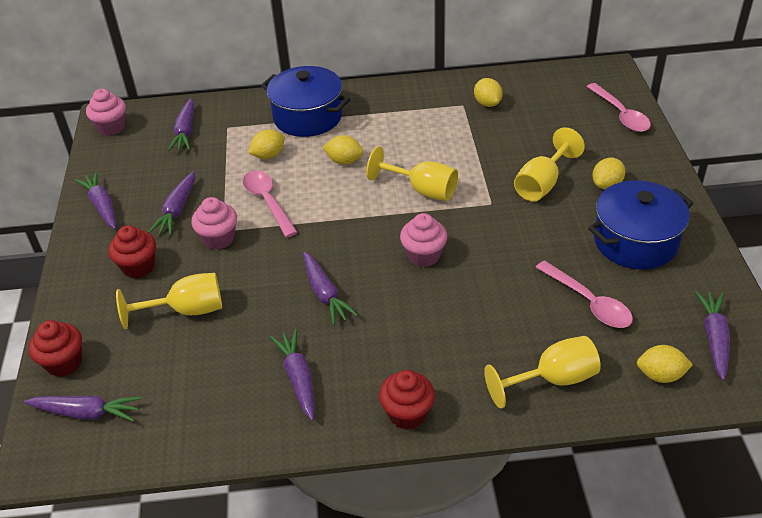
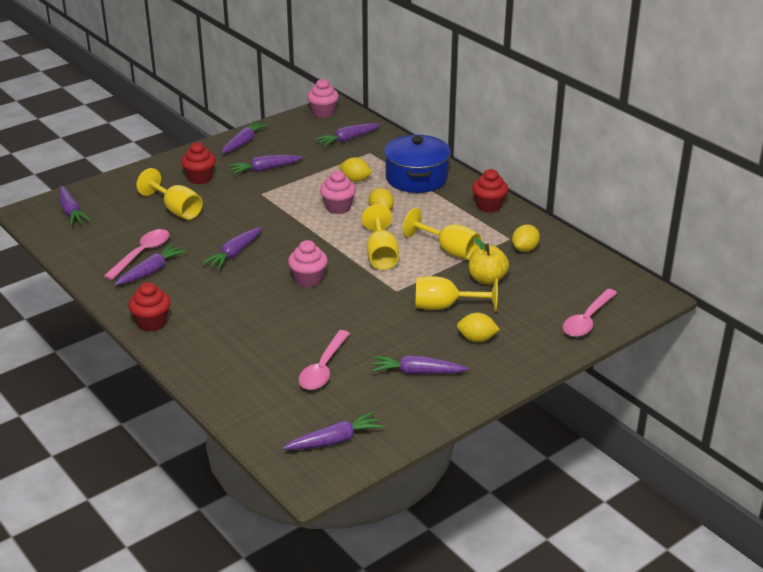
camera: 55 degrees right, 10 degrees down
red cupcake [29,320,82,377] -> red cupcake moved to [472,169,508,213]
pink cupcake [191,197,237,250] -> pink cupcake moved to [320,170,356,214]
pink spoon [243,171,298,237] -> pink spoon moved to [104,229,169,280]
yellow goblet [484,336,601,409] -> yellow goblet moved to [403,208,481,260]
blue pot [588,180,694,269] -> purple carrot [371,356,468,374]
yellow lemon [637,345,693,383] -> none
none -> yellow apple [469,238,509,285]

